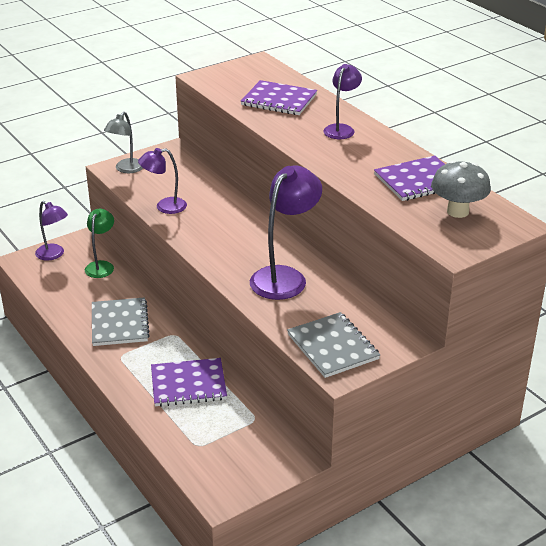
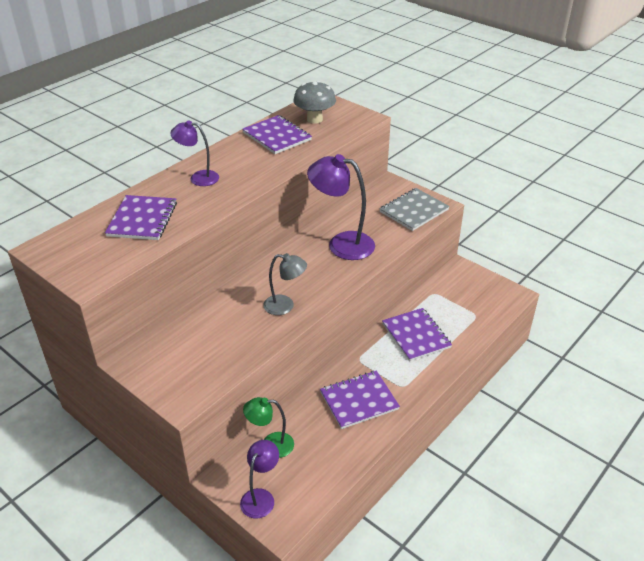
camera: 105 degrees left, 5 degrees up
grey notebook [92,297,150,346] -> purple notebook [320,371,400,429]
grey lamp [104,112,143,173] -> grey lamp moved to [263,253,307,315]
purple lamp [138,148,187,214] -> none

